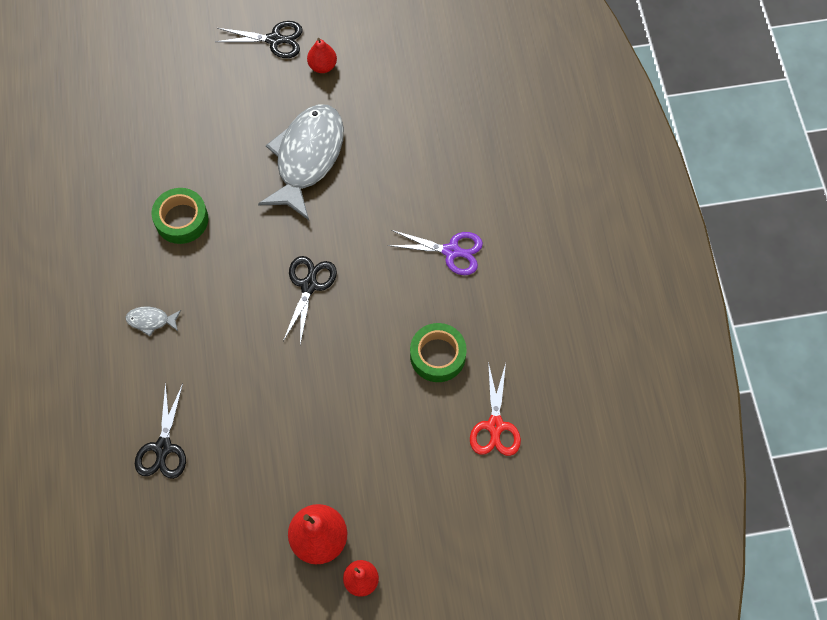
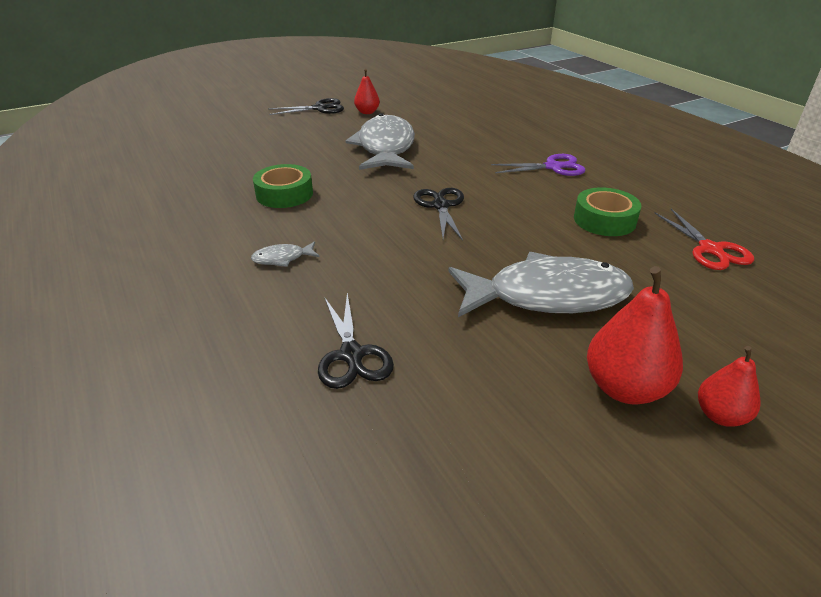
camera: 20 degrees left, 30 degrees down
none -> grey fish [448,252,634,317]

